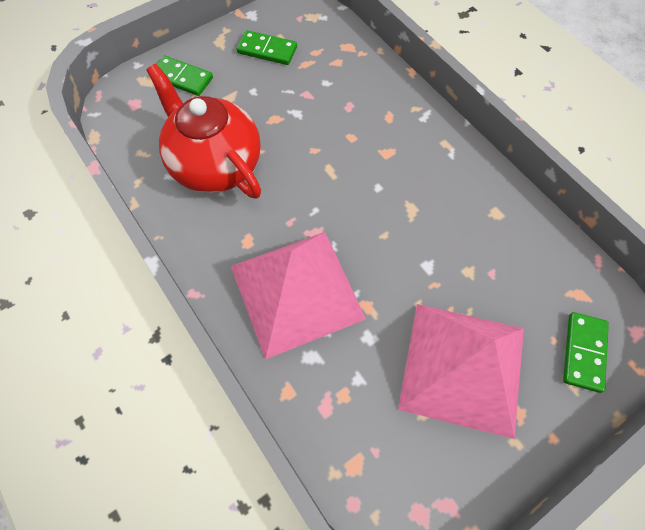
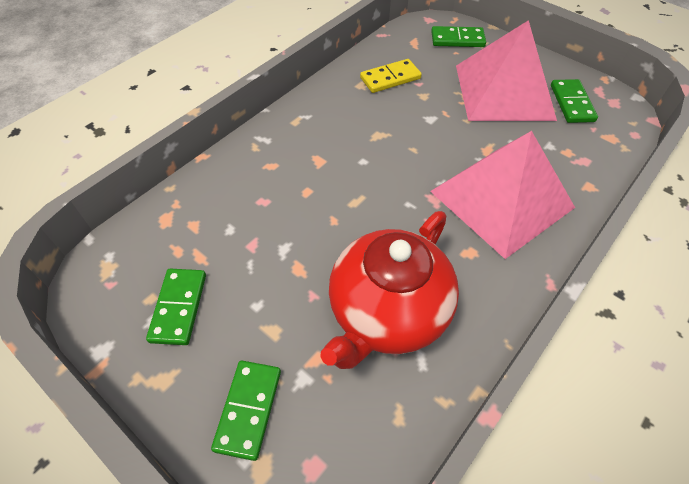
camera: 105 degrees left, 10 degrees down
none -> yellow domino [360,59,422,93]
none -> green domino [551,79,598,123]

